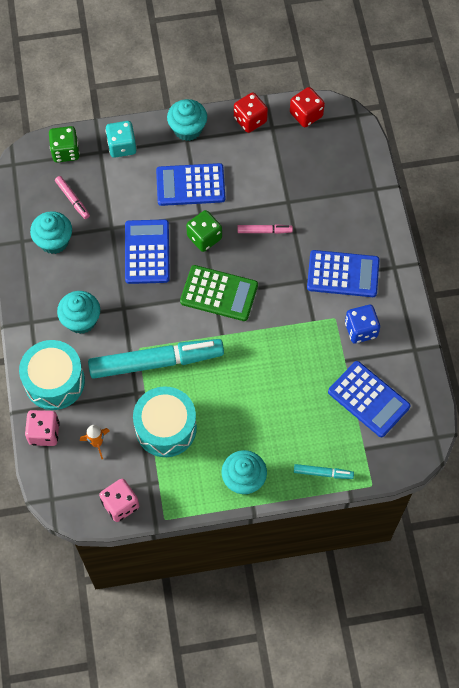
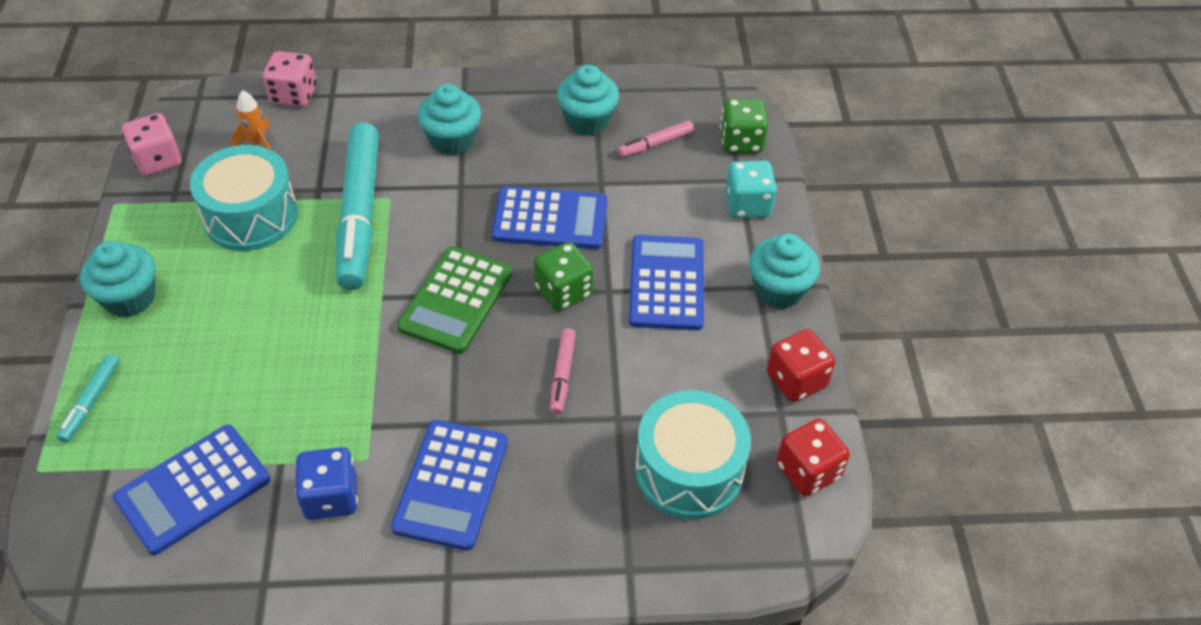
camera: 95 degrees right, 15 degrees down
turquoise drum [19,340,85,410] -> turquoise drum moved to [635,390,751,519]

